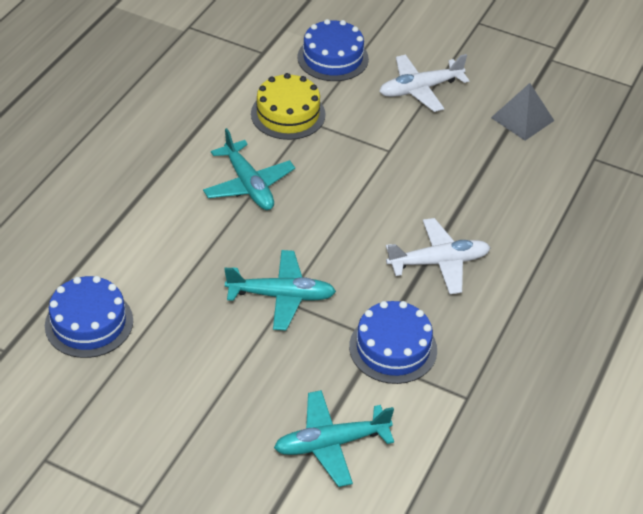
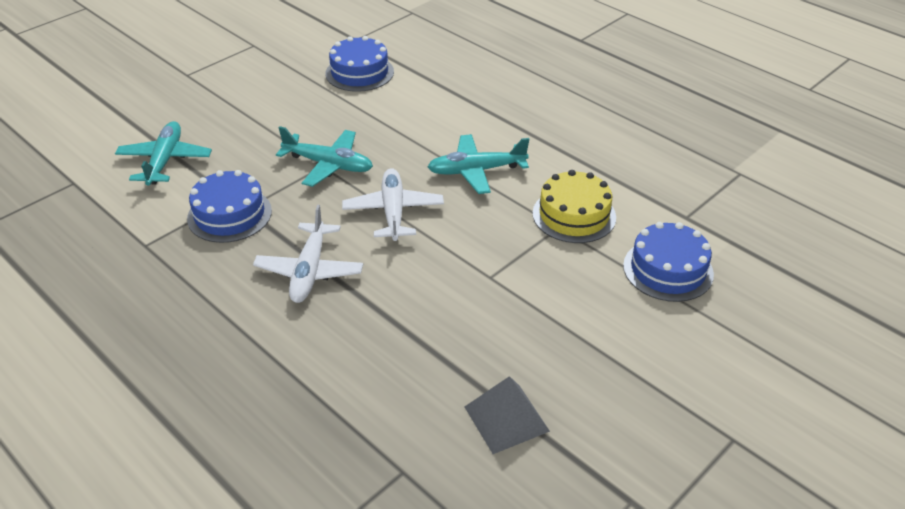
camera: 110 degrees right, 5 degrees down
turquoise plane [224,250,336,330] -> turquoise plane turned 90 degrees counterclockwise [276,126,373,187]
white plane [379,54,469,112] -> white plane moved to [342,168,444,241]

